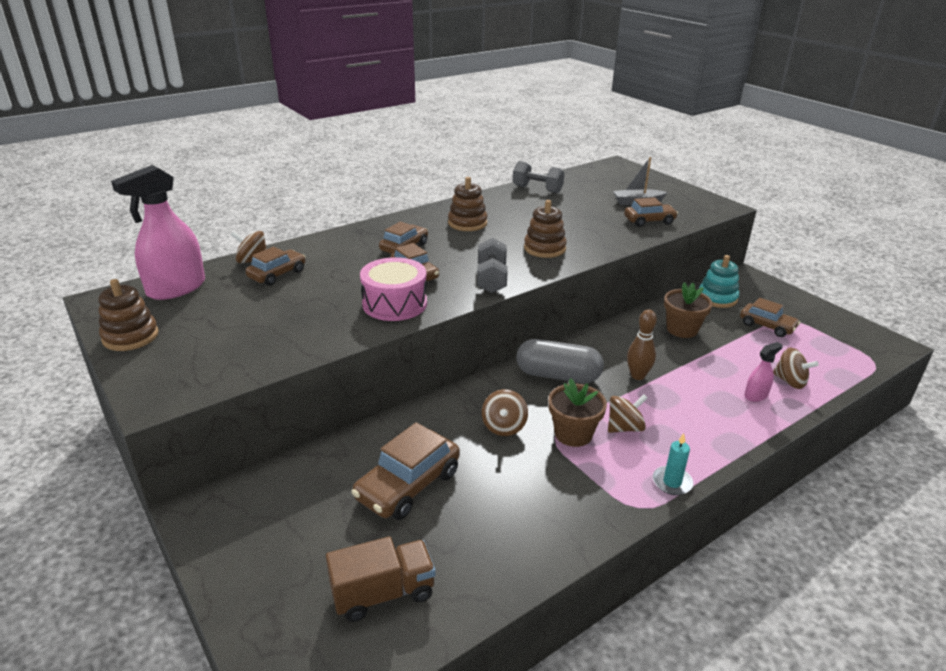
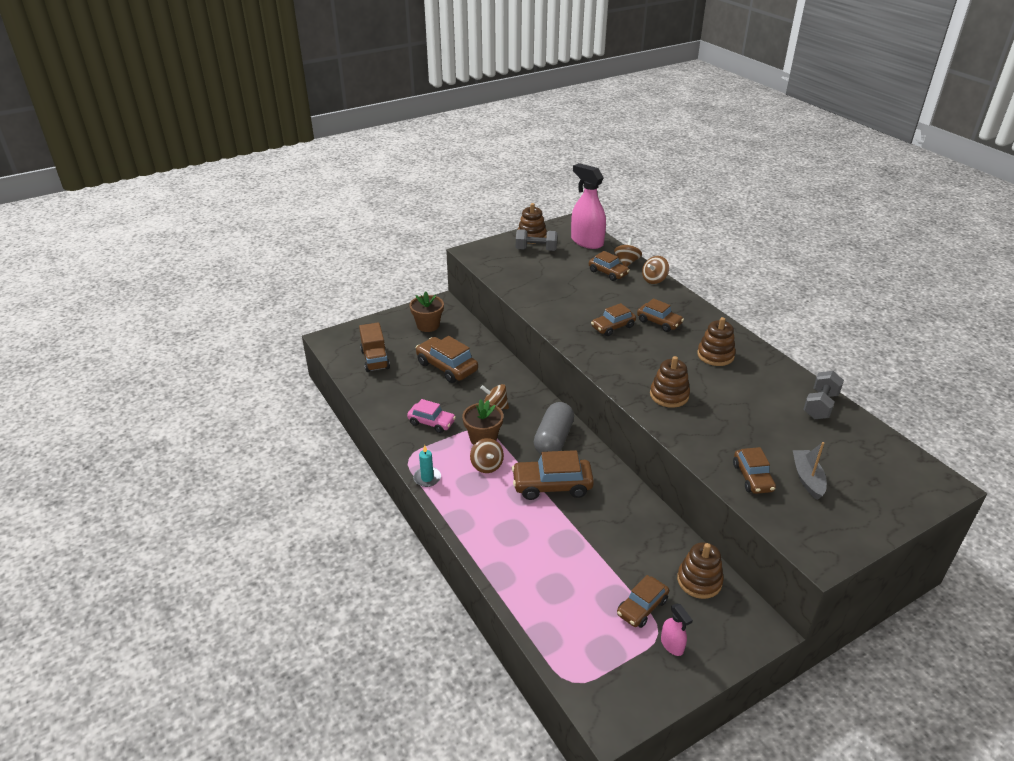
camera: 95 degrees right, 5 degrees up
pink drum [360,257,427,321] -> none
grey dumbbell [477,238,508,293] -> grey dumbbell moved to [516,229,558,251]
brown bowling pin [627,309,657,380] -> brown car [512,450,594,500]
brown flower pot [664,282,713,338] -> brown flower pot moved to [409,291,444,332]
turquoise stacking toy [699,255,739,308] -> brown stacking toy [677,542,724,599]
pink spray bottle [744,342,783,402] -> pink spray bottle moved to [661,603,693,656]
brown spinning top [773,348,819,389] -> brown spinning top moved to [642,256,669,284]
none -> pink car [407,399,456,433]

